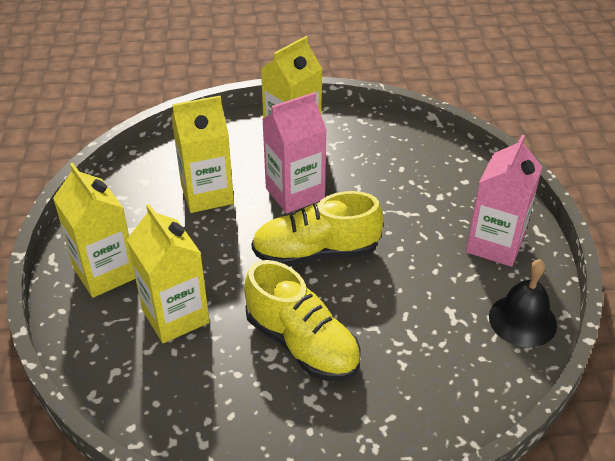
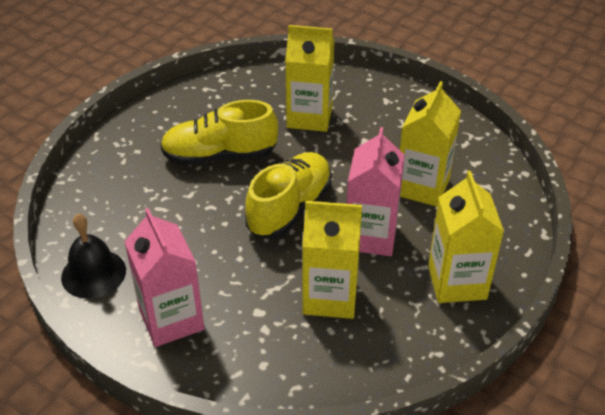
camera: 130 degrees right, 0 degrees up
yellow carton [53,163,135,298] -> yellow carton moved to [302,201,362,319]

